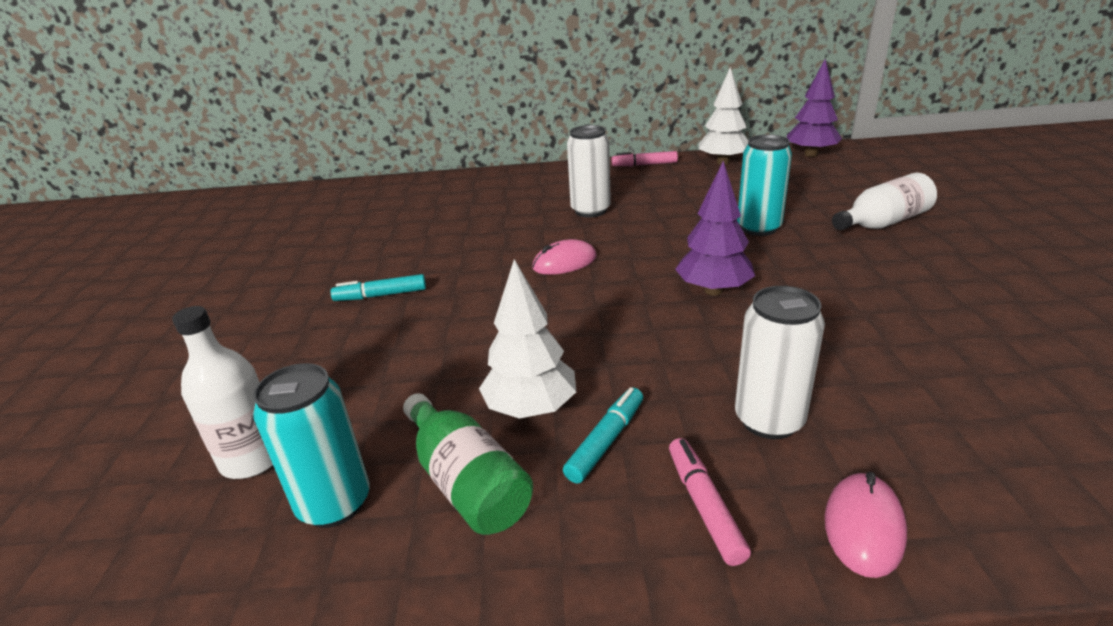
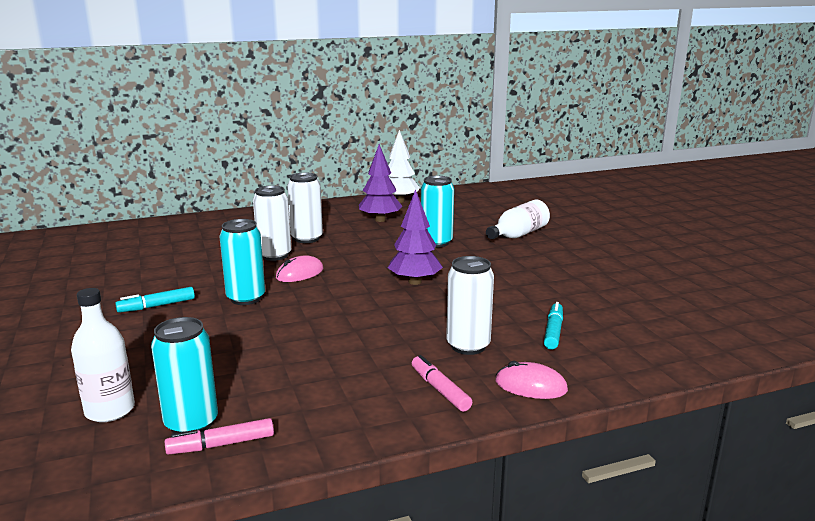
camera: 20 degrees left, 10 degrees down
green bottle [403,393,533,535] -> none
white tree [479,259,576,419] -> none
turquoise marker [563,387,643,483] -> turquoise marker moved to [544,302,563,349]
pink marker [612,151,678,166] -> pink marker moved to [165,418,274,455]
purple tree [787,59,842,157] -> purple tree moved to [359,144,402,222]
pink mouse [825,472,907,578] -> pink mouse turned 75 degrees counterclockwise [495,361,568,399]
none -> turquoise can [219,219,265,305]
none -> white can [253,186,291,261]

